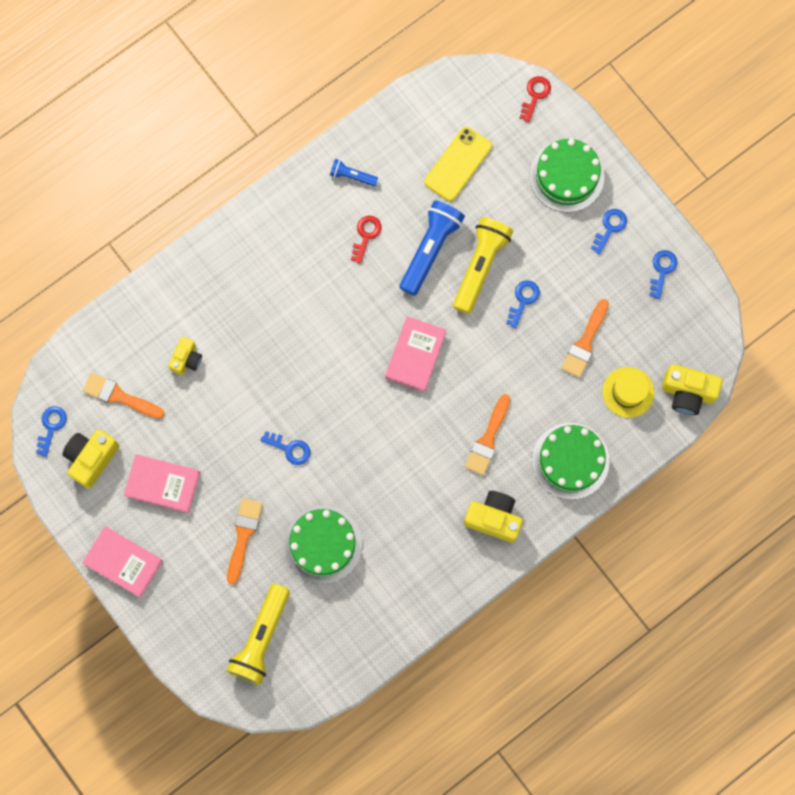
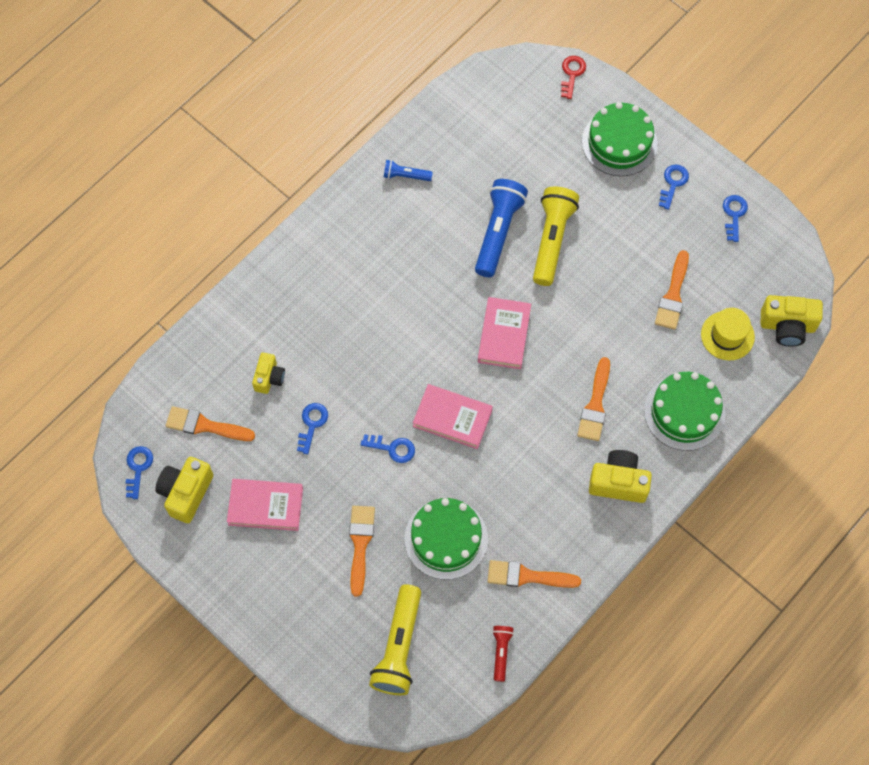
camera: 10 degrees left, 10 degrees down
pink book [82,526,163,598] -> pink book moved to [413,384,493,449]
red key [351,216,382,264] -> none
yellow phone [424,127,492,201] -> none
blue key [506,280,540,328] -> blue key moved to [297,403,328,454]
none -> orange brush [487,560,581,588]
none -> red flashlight [492,626,514,682]

